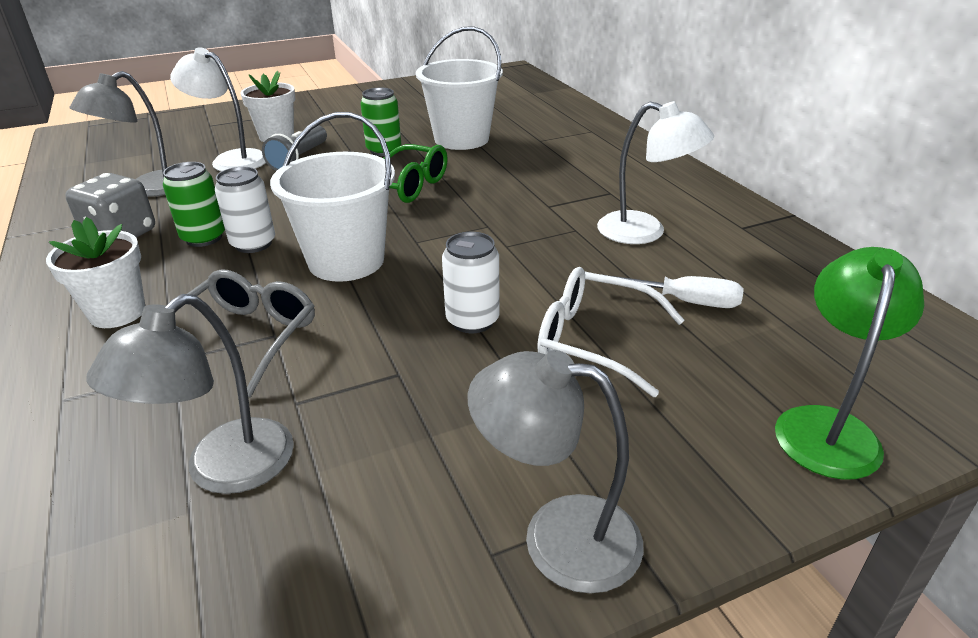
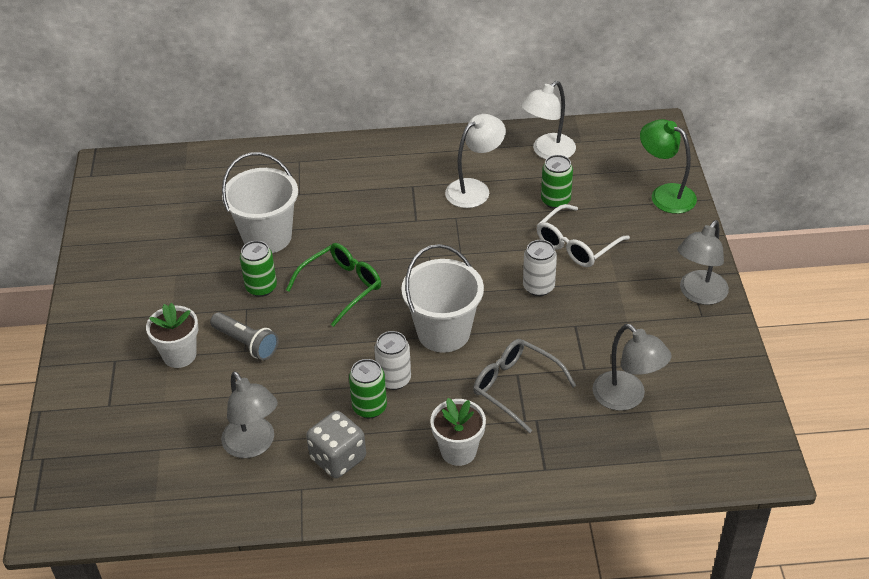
camera: 70 degrees left, 10 degrees up
white lamp [170,47,266,171] -> white lamp moved to [521,81,576,159]
white screwdriver [601,274,744,308] -> green can [541,155,573,209]

